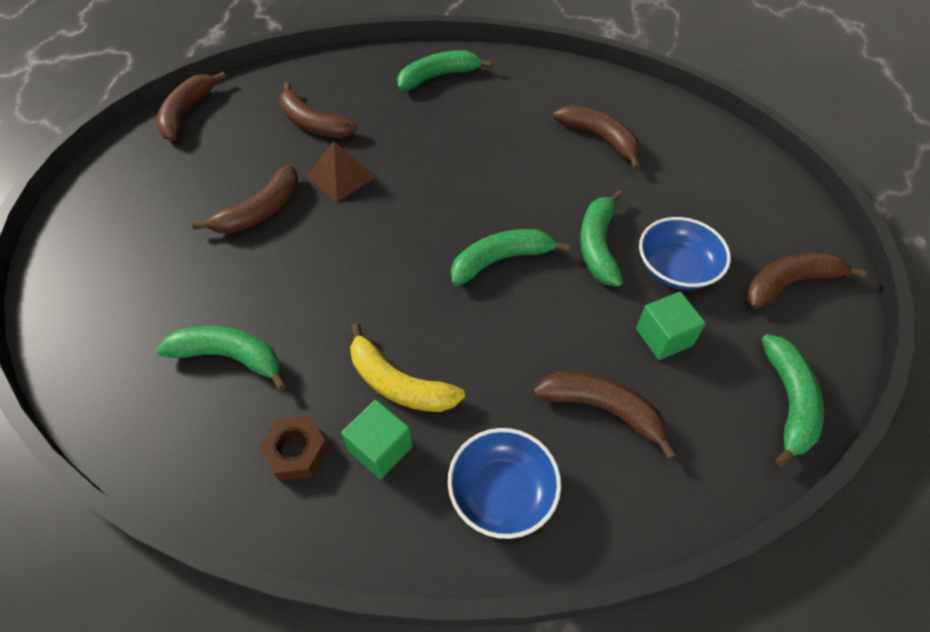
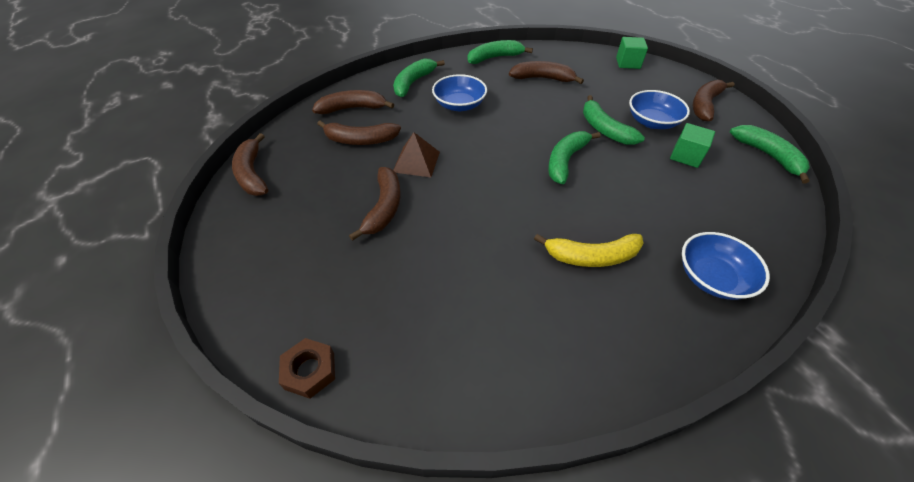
camera: 35 degrees left, 5 degrees down
green banana [157,326,287,391] -> green banana moved to [468,40,533,64]
brown nut [258,416,329,481] -> brown nut moved to [279,338,335,399]
green cube [341,400,413,479] -> green cube moved to [616,37,648,69]
brown banana [534,372,677,459] -> brown banana moved to [312,90,394,114]
none -> blue bowl [432,74,487,111]

